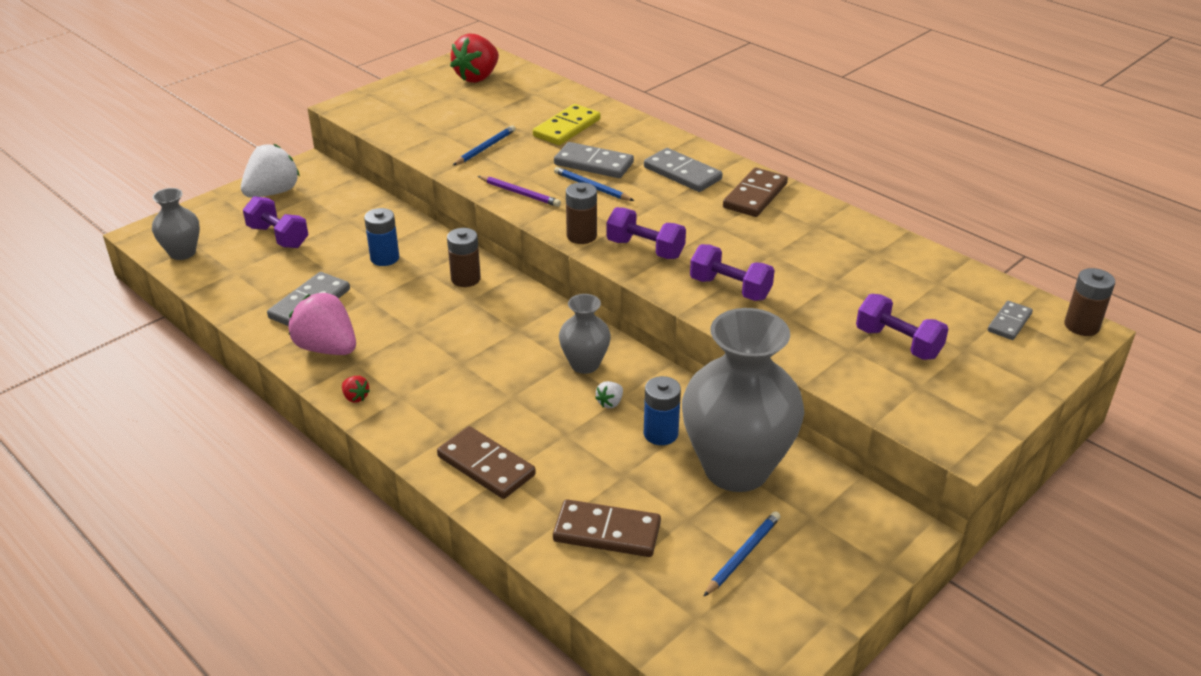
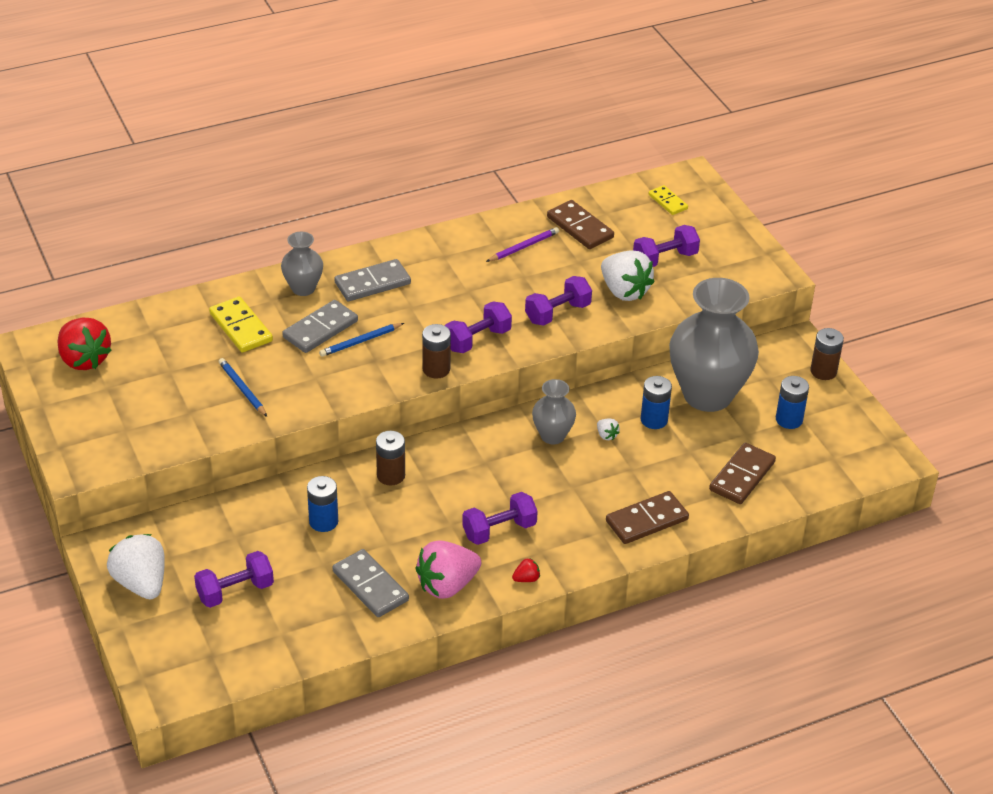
camera: 70 degrees left, 5 degrees up
grey vase [152,188,200,260] -> grey vase moved to [281,232,323,296]
purple pencil [478,176,561,207] -> purple pencil moved to [486,227,559,262]
blue pencil [703,511,781,597] -> blue battery [776,376,809,429]
brown domino [723,168,788,217] -> brown domino moved to [547,200,614,249]
grey domino [988,301,1033,340] -> yellow domino [649,185,688,215]
brown battery [1064,268,1115,336] -> brown battery moved to [810,328,844,380]
none -> purple dumbbell [462,492,538,545]
none -> white strawberry [601,250,655,301]

